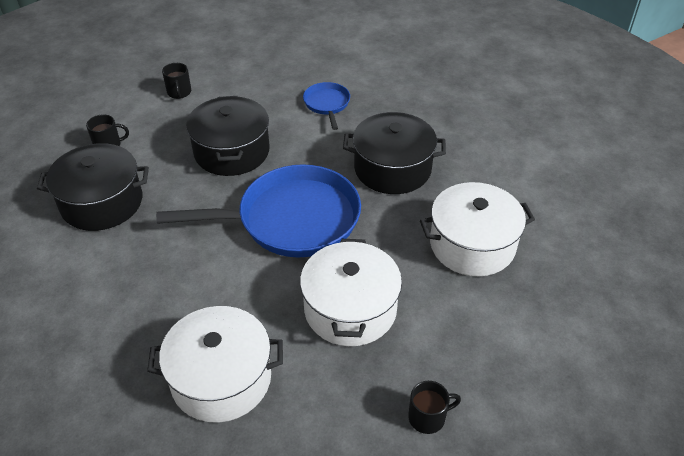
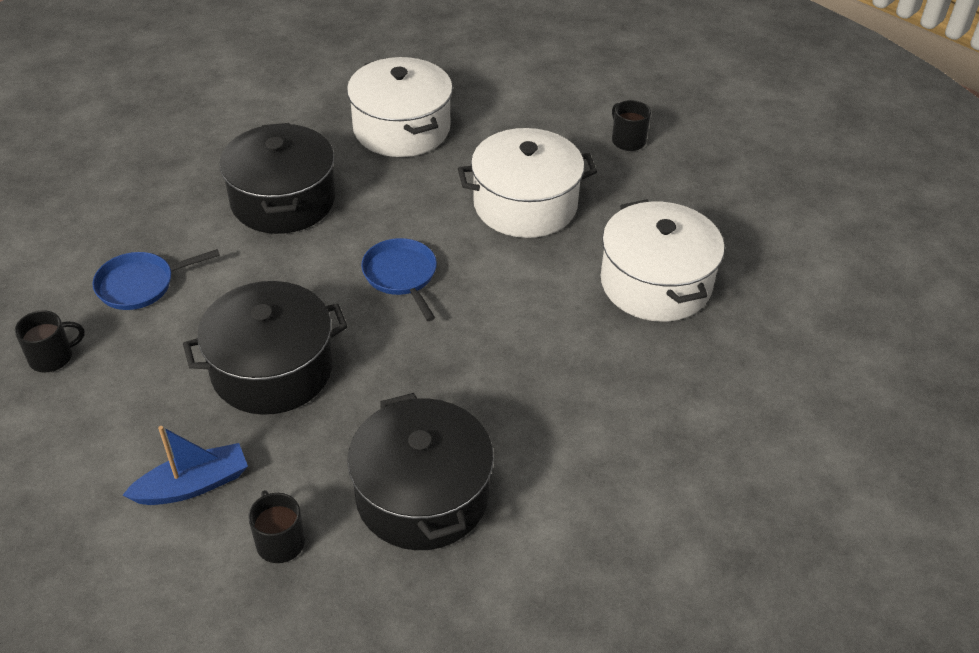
camera: 105 degrees left, 0 degrees up
blue pan [156,164,361,257] -> blue pan [361,238,437,321], size x0.47
black mug [162,63,191,99] -> black mug moved to [15,310,85,373]
none -> blue boat [122,426,248,505]

